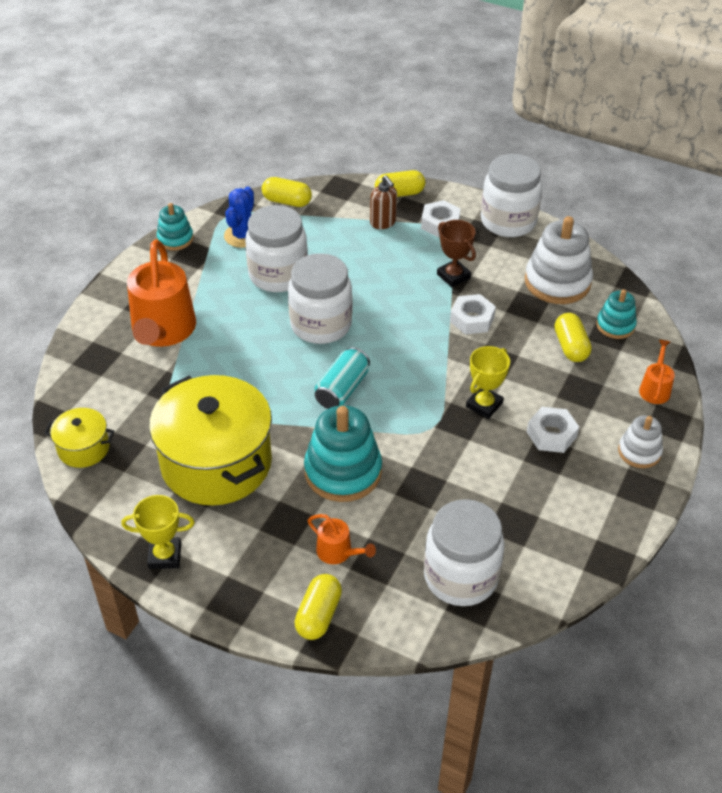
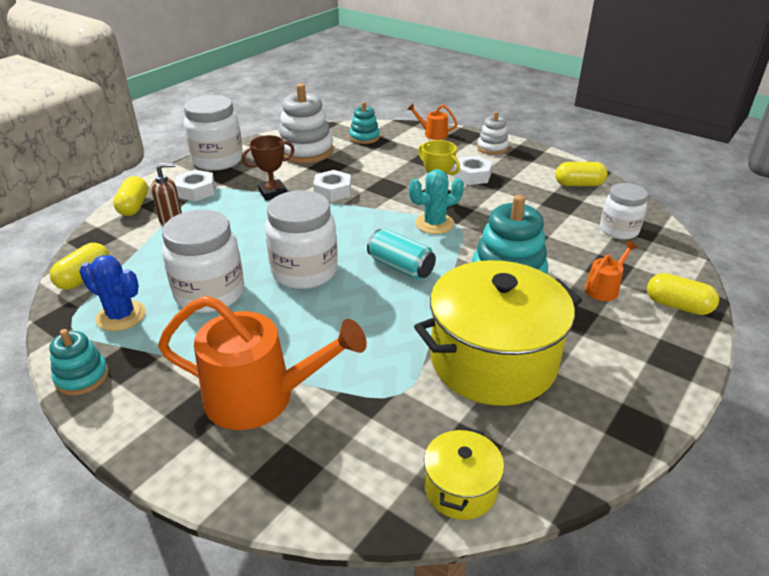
camera: 80 degrees left, 10 degrees down
yellow trophy [121,495,195,569] -> none
white jar [424,499,505,606] -> white jar [600,183,648,240], size x0.64
yellow capsule [555,313,592,362] -> yellow capsule moved to [555,162,608,186]
none -> turquoise cactus [409,169,464,234]

